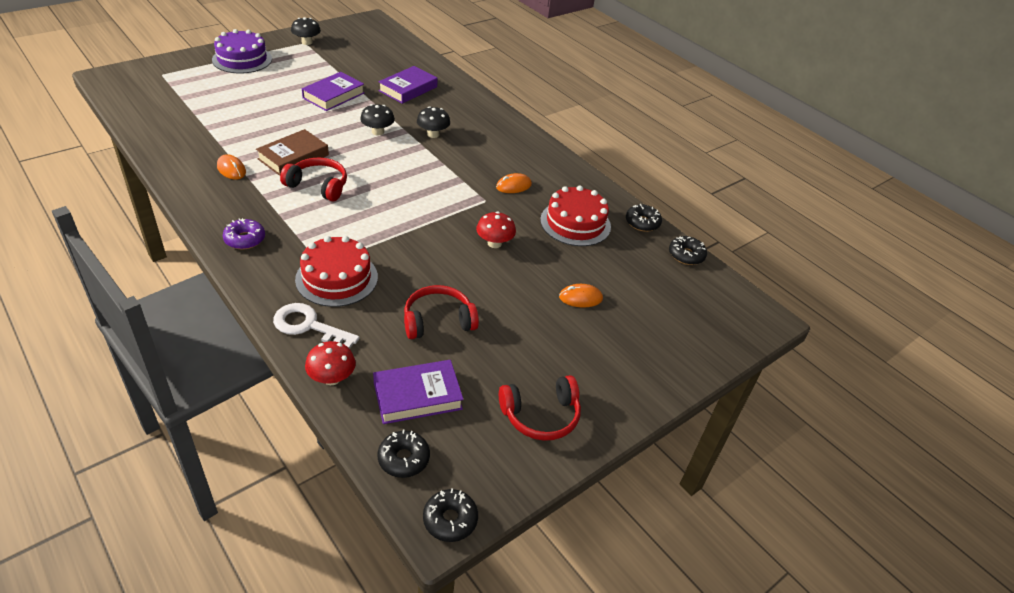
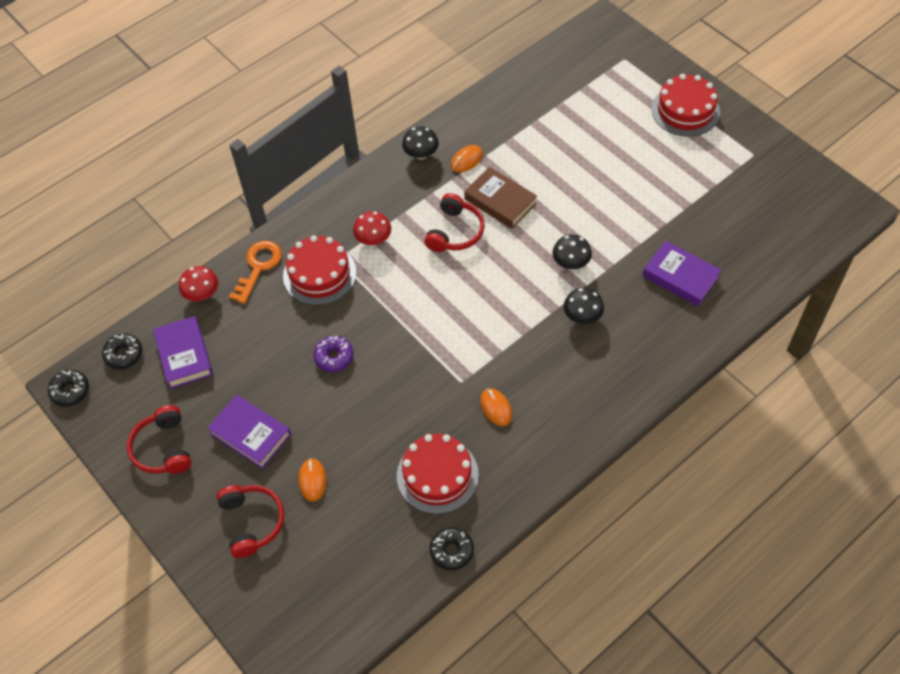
camera: 95 degrees right, 15 degrees up
purple cake [212,29,272,73] -> red cake [652,74,720,137]
purple donut [223,218,265,250] -> purple donut moved to [313,336,353,372]
white key [273,303,360,349] -> orange key [229,241,282,304]
black mushroom [291,17,321,45] -> black mushroom moved to [402,126,439,160]
purple book [302,72,364,111] -> purple book moved to [207,395,291,469]
red headphones [404,285,479,339] -> red headphones moved to [216,485,284,558]
red mushroom [476,212,516,248] -> red mushroom moved to [353,211,391,245]
black donut [669,236,707,265] -> none

